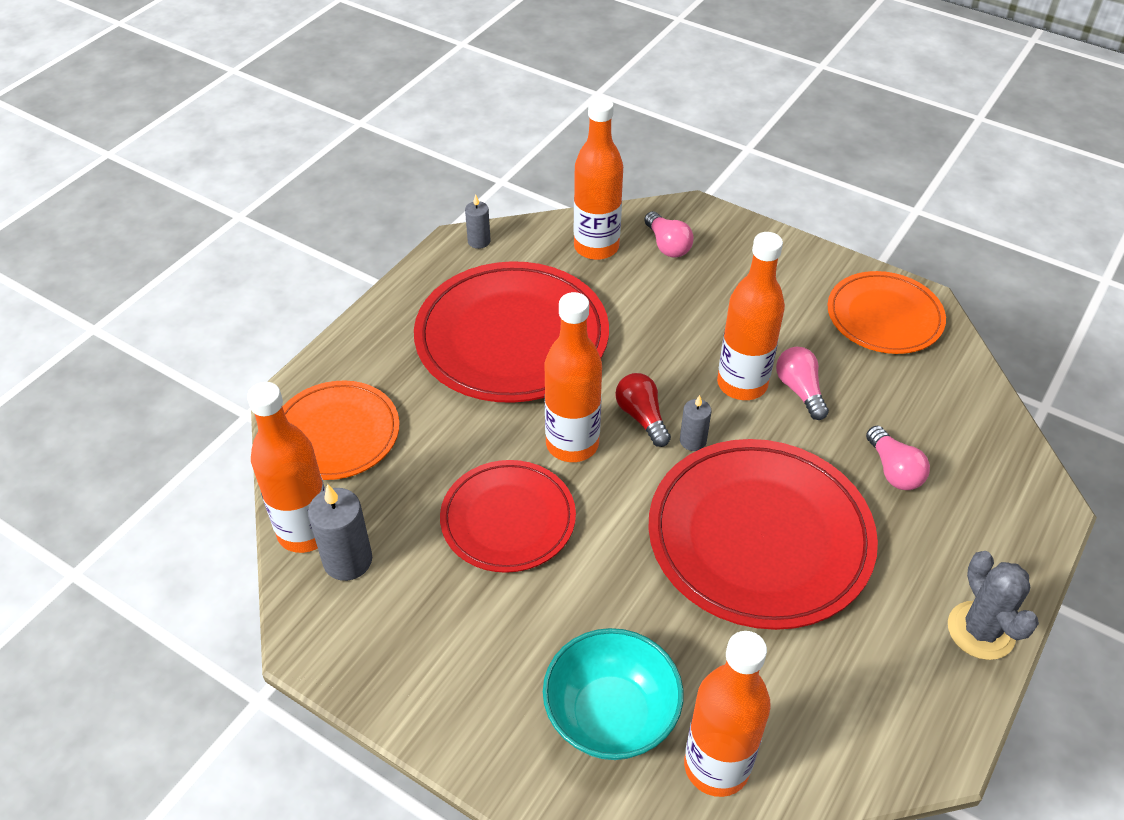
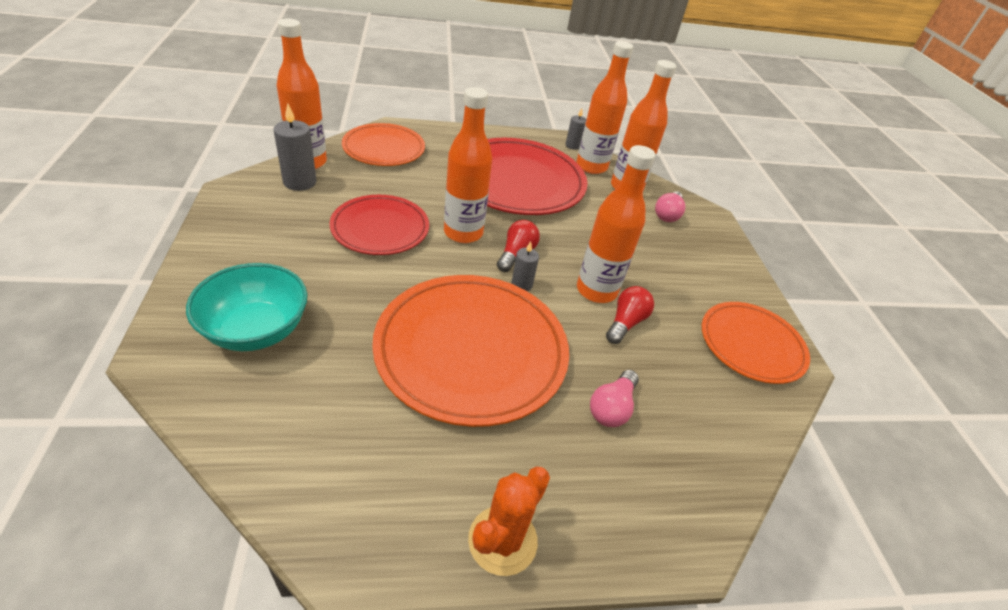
camera: 45 degrees right, 5 degrees down
red plate [648,439,878,630] -> orange plate [372,275,569,427]
orange bottle [684,631,771,797] -> orange bottle moved to [577,41,633,174]
pink light bulb [776,347,829,420] -> red light bulb [606,286,654,344]
grey cactus [948,551,1039,660] -> orange cactus [468,467,550,576]

